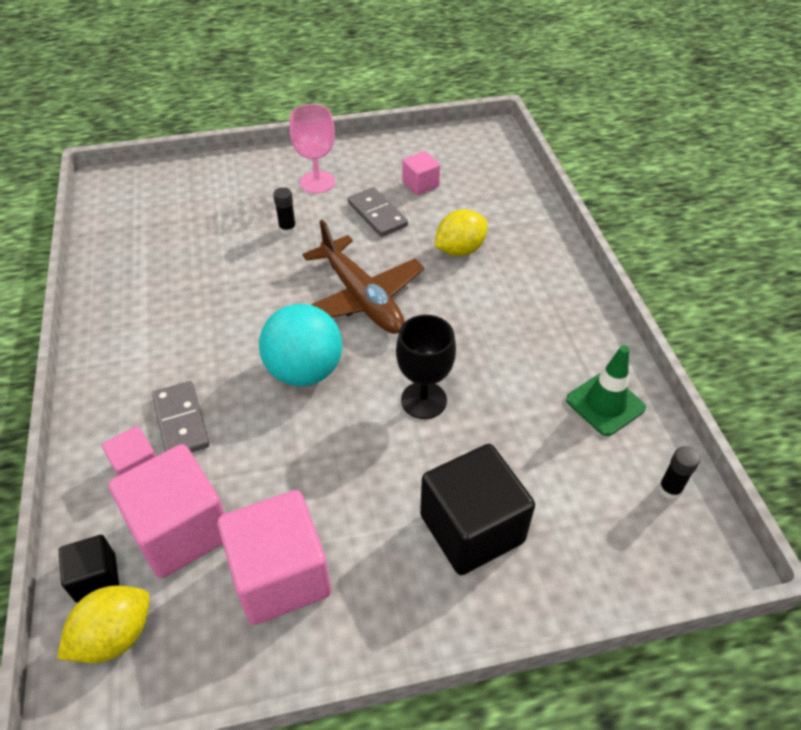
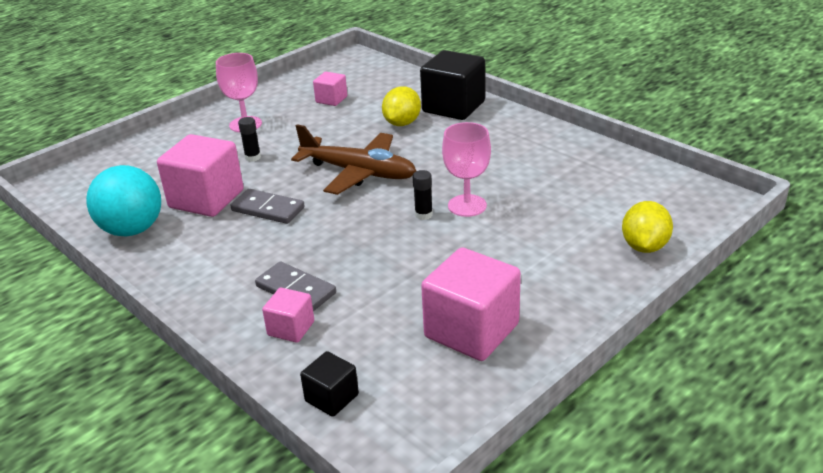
camera: 30 degrees left, 15 degrees down
yellow lemon [57,585,150,663] -> yellow lemon moved to [622,201,673,253]
pink cube [108,444,225,578] -> pink cube moved to [157,134,244,217]
turquoise ball [259,304,342,386] -> turquoise ball moved to [86,165,161,237]
grey domino [348,187,408,237] -> grey domino moved to [231,189,305,224]
black goblet [396,315,456,419] -> pink goblet [442,122,491,217]
black cube [420,444,535,575] -> black cube moved to [420,50,485,120]
green traffic cone [566,345,646,436] -> none
black glue stick [658,447,700,500] -> black glue stick moved to [413,170,433,220]

